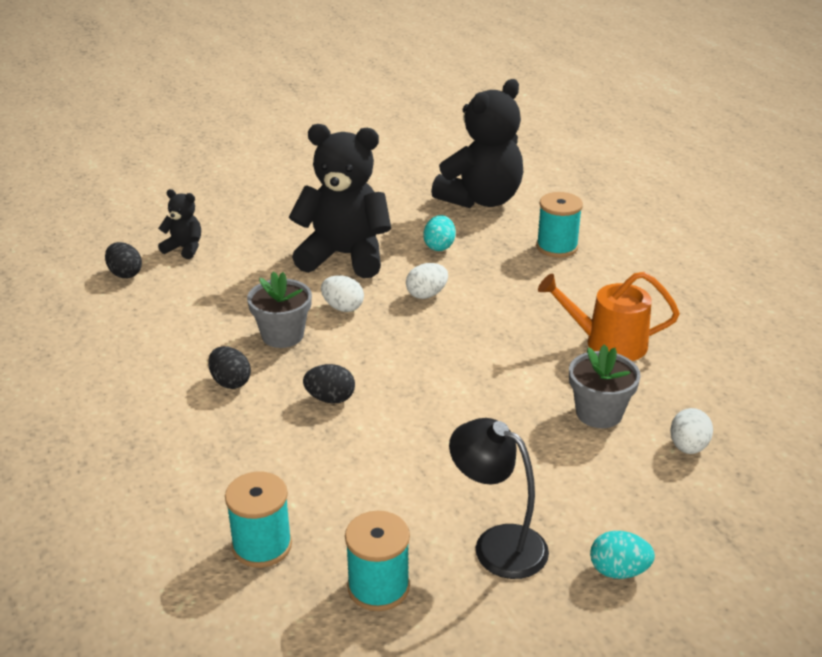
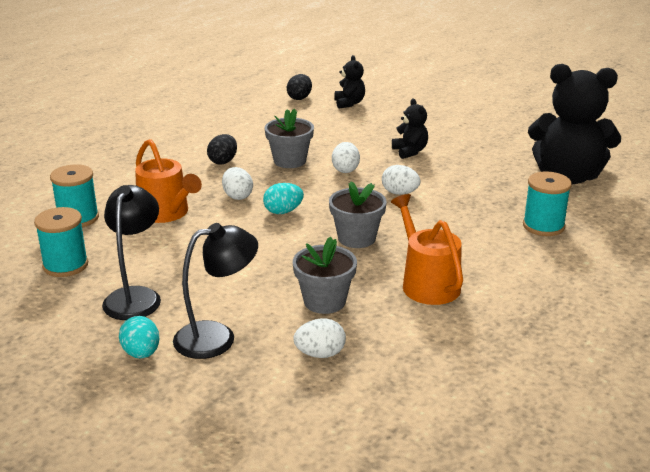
camera: 60 degrees right, 5 degrees down
black teddy bear [289,124,391,278] -> black teddy bear [392,99,428,159], size x0.46
black egg [303,364,355,404] -> white egg [222,167,253,200]
turquoise egg [423,215,456,251] -> turquoise egg moved to [263,183,304,214]
none -> orange watering can [135,139,202,223]
none -> black lamp [173,223,258,359]
none -> grey flower pot [329,181,387,248]

